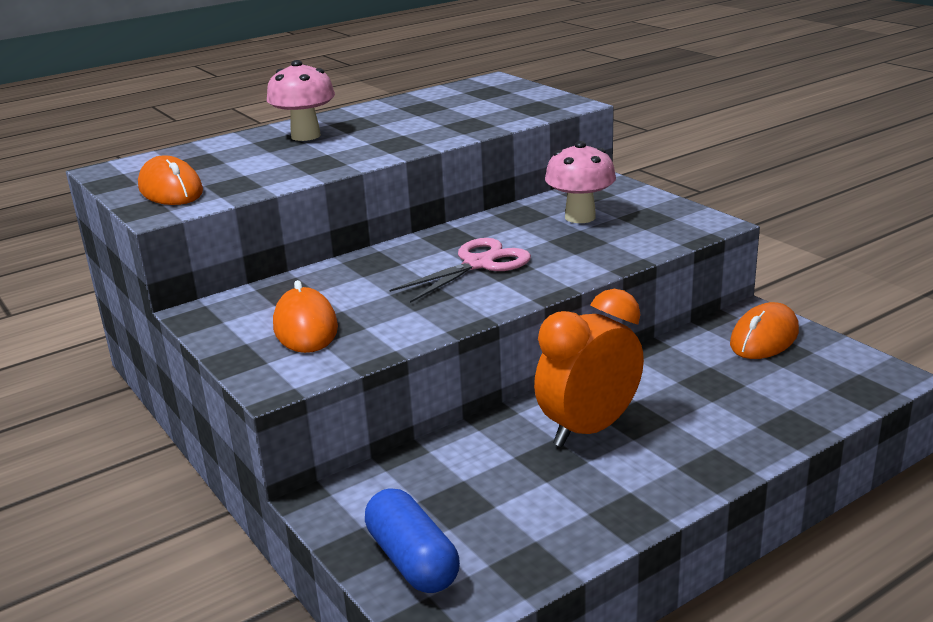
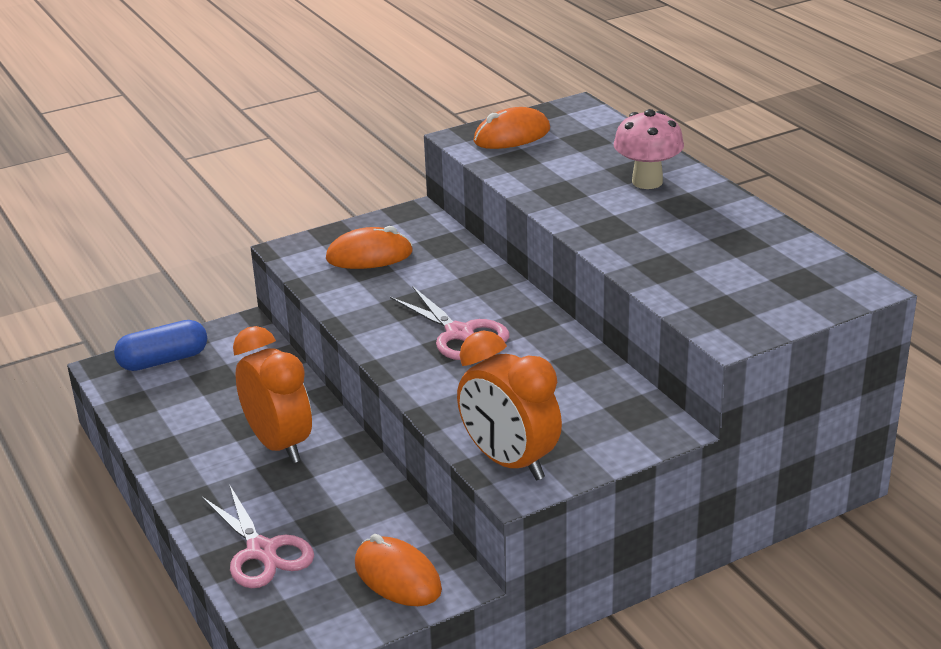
camera: 95 degrees right, 5 degrees up
pink mushroom [545,141,616,223] -> none
none -> pink scissors [202,484,314,588]
none -> orange clock [457,330,562,480]

